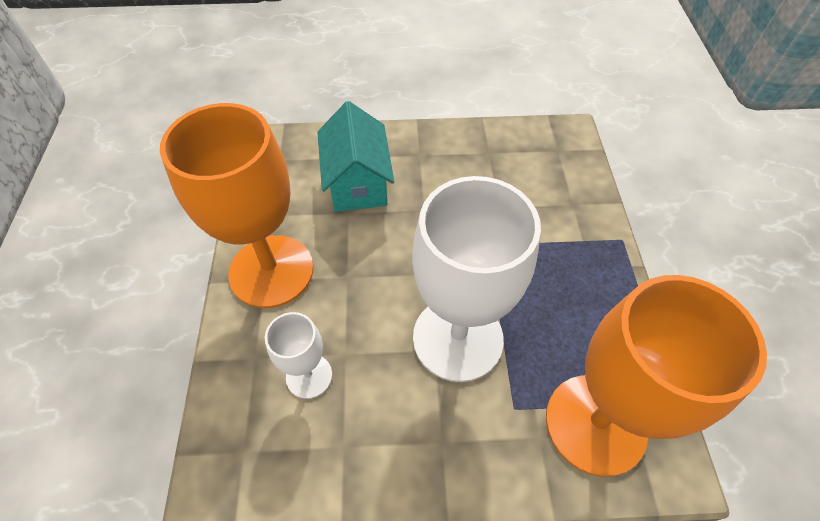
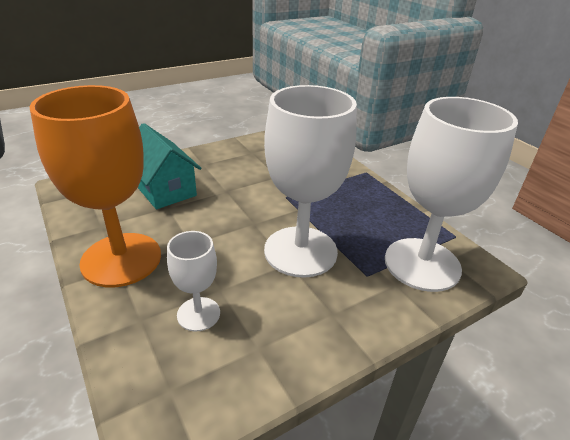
camera: 30 degrees left, 20 degrees down
orange goblet [546,275,767,477] -> white goblet [385,97,518,292]

